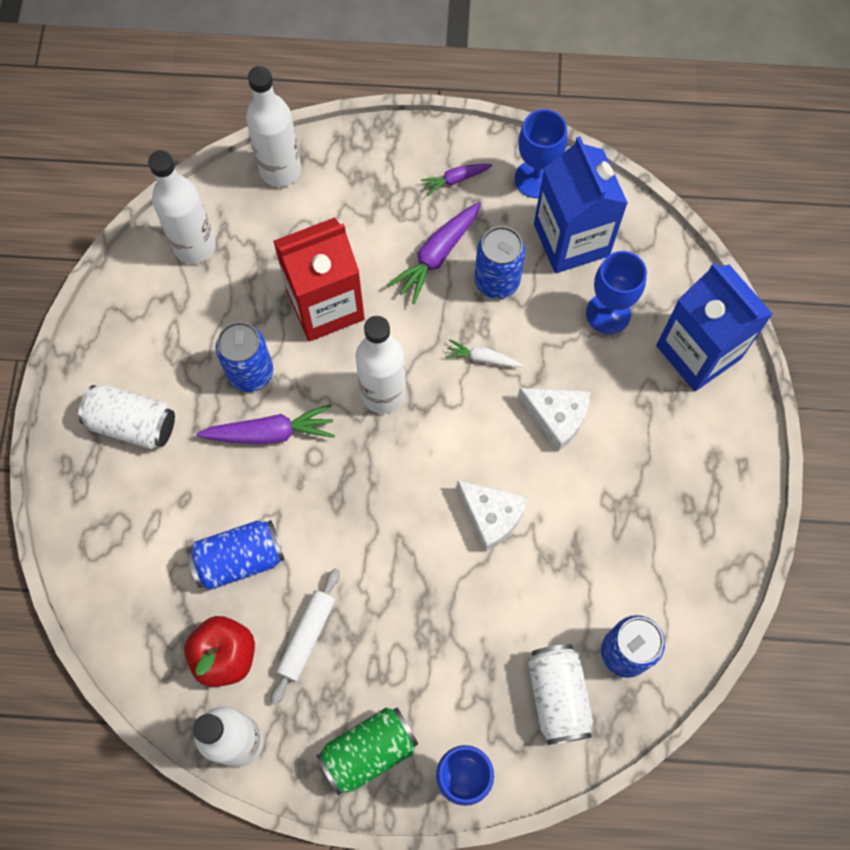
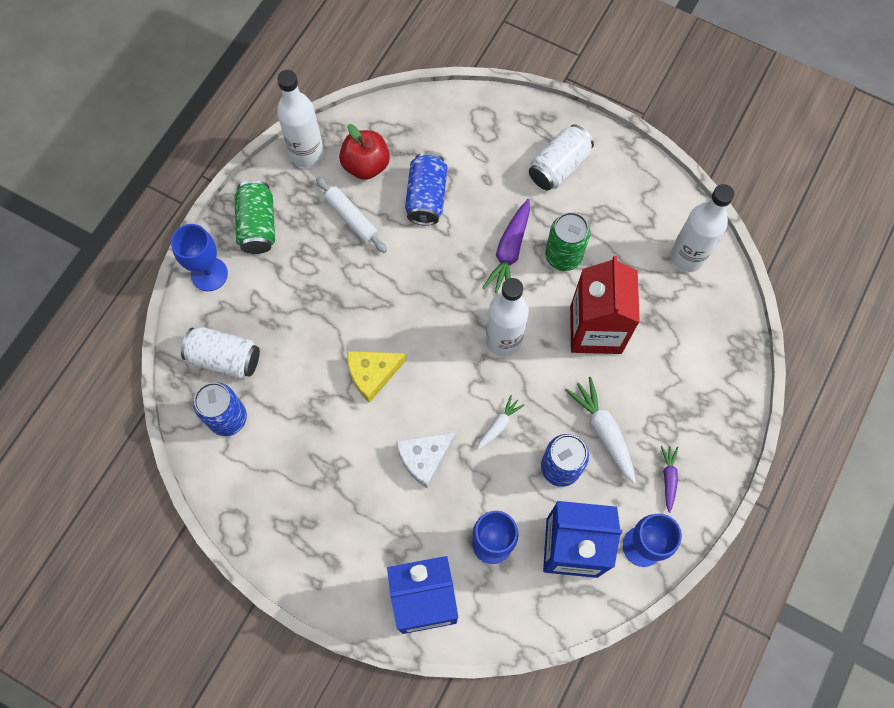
camera: 115 degrees right, 0 degrees up
blue can [215,322,273,392] -> green can [545,212,590,271]
white bottle [246,66,301,187] -> none
purple carrot [387,202,481,304] -> white carrot [565,377,636,483]
white cheese [457,480,528,552] -> yellow cheese [347,351,407,403]

